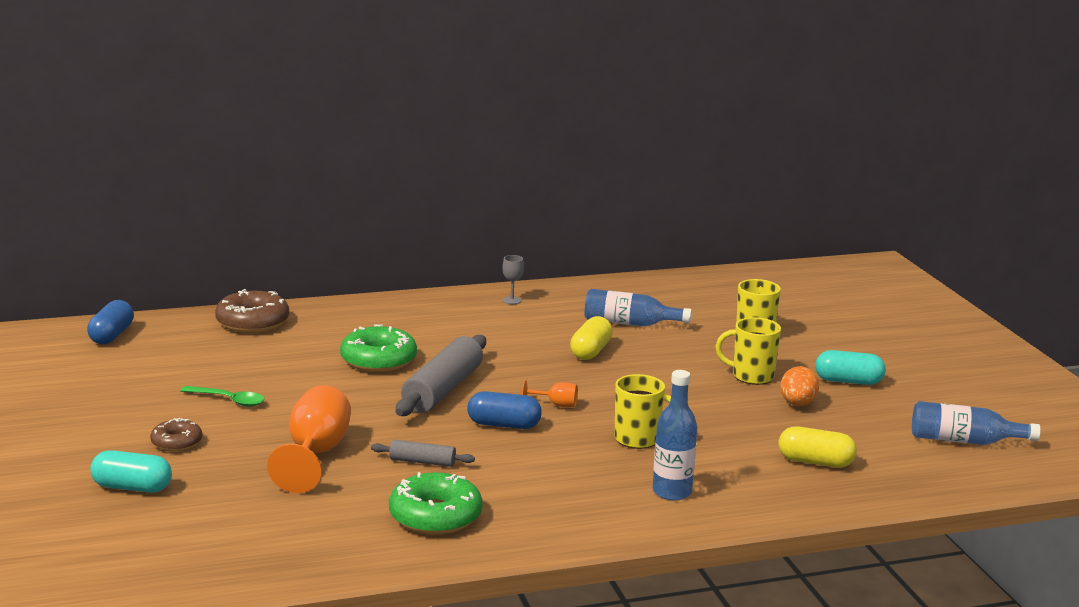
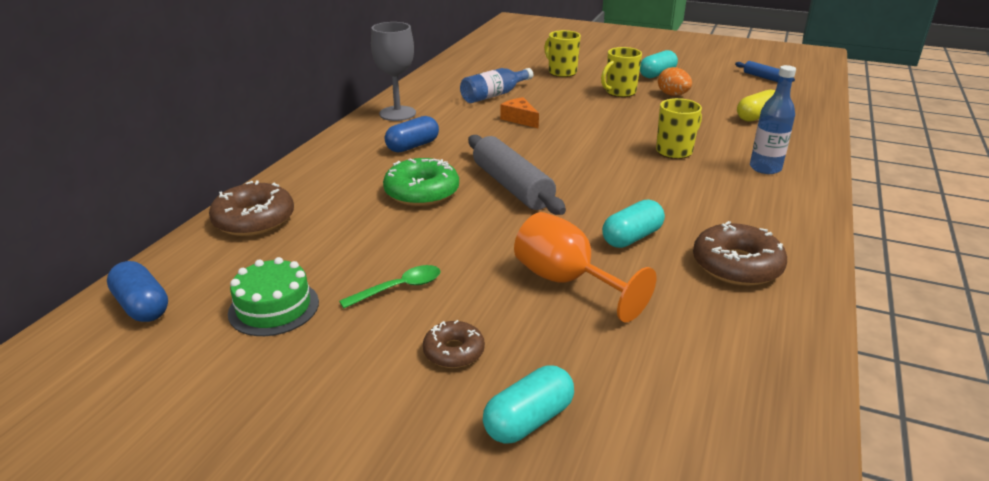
camera: 50 degrees left, 10 degrees up
grey rolling pin [371,440,475,467] -> turquoise capsule [602,199,665,248]
green donut [389,472,483,535] -> brown donut [693,221,787,286]
blue capsule [467,391,542,429] -> blue capsule moved to [385,116,439,153]
grey goblet [502,255,524,304] -> grey goblet [371,22,416,121], size x2.18
orange goblet [522,380,578,407] -> none
yellow capsule [570,316,613,360] -> orange cheese [500,97,539,129]
blue bottle [912,401,1041,445] -> blue rolling pin [735,61,795,82]
none -> green cake [228,257,319,336]

